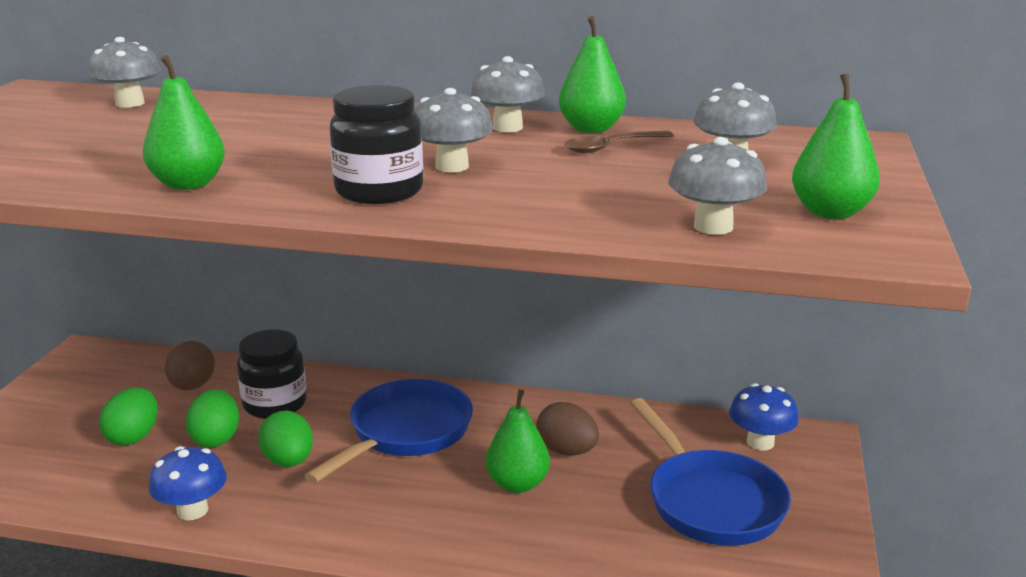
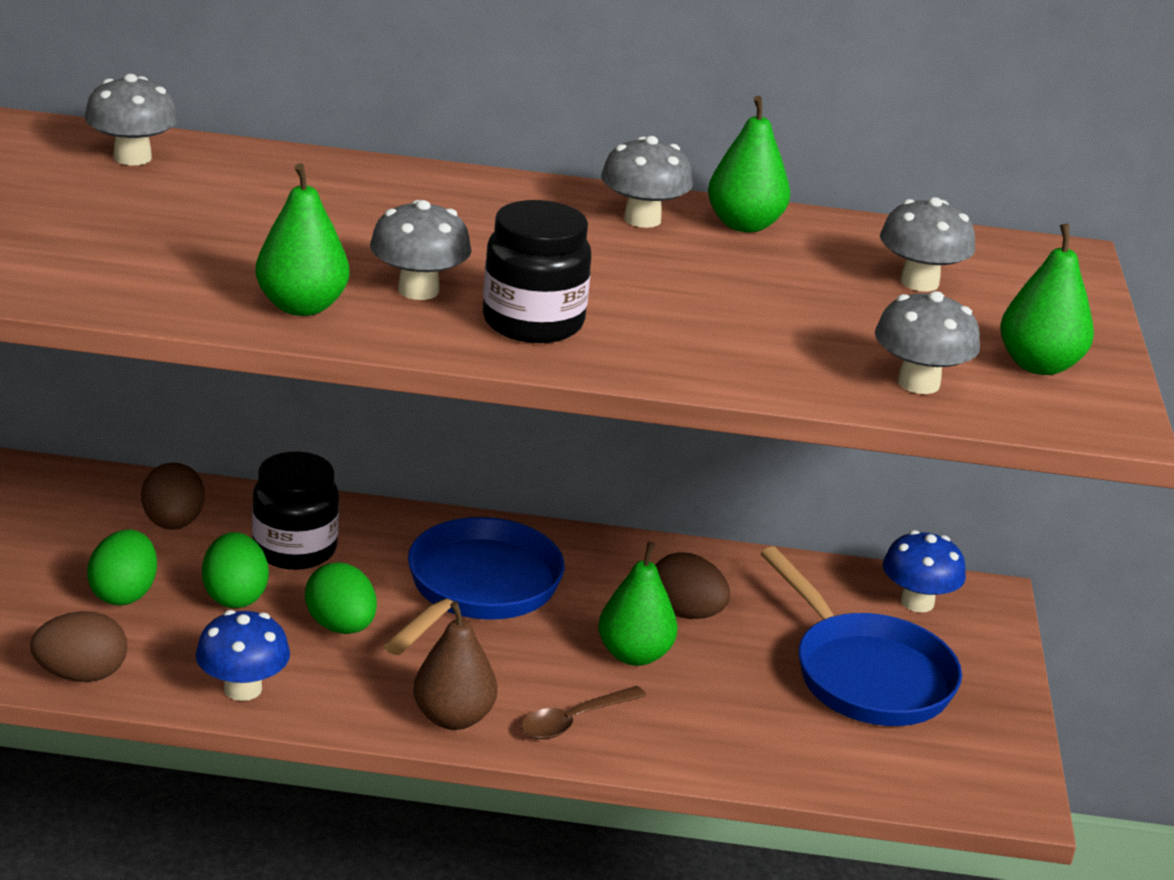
camera: 10 degrees left, 5 degrees up
grey mushroom [414,88,493,172] -> grey mushroom moved to [370,200,471,300]
brown spoon [565,131,674,153] -> brown spoon moved to [521,686,646,739]
none -> brown egg [30,611,127,682]
none -> brown pear [413,601,497,730]

